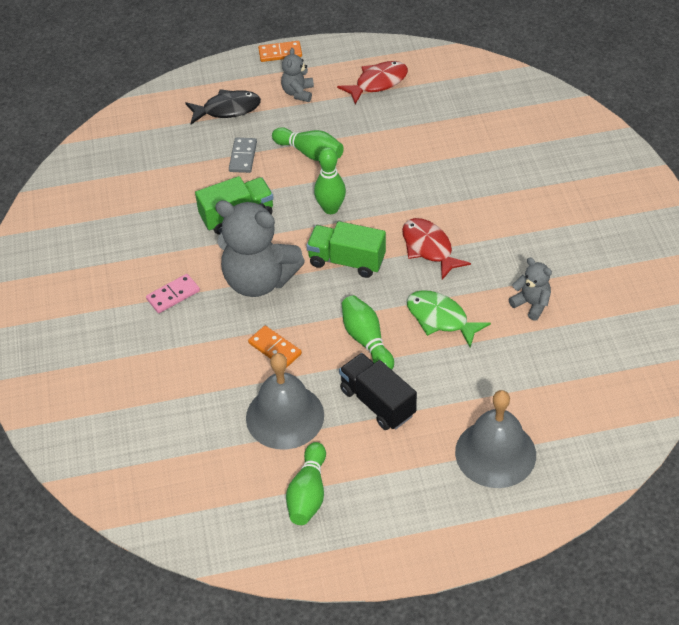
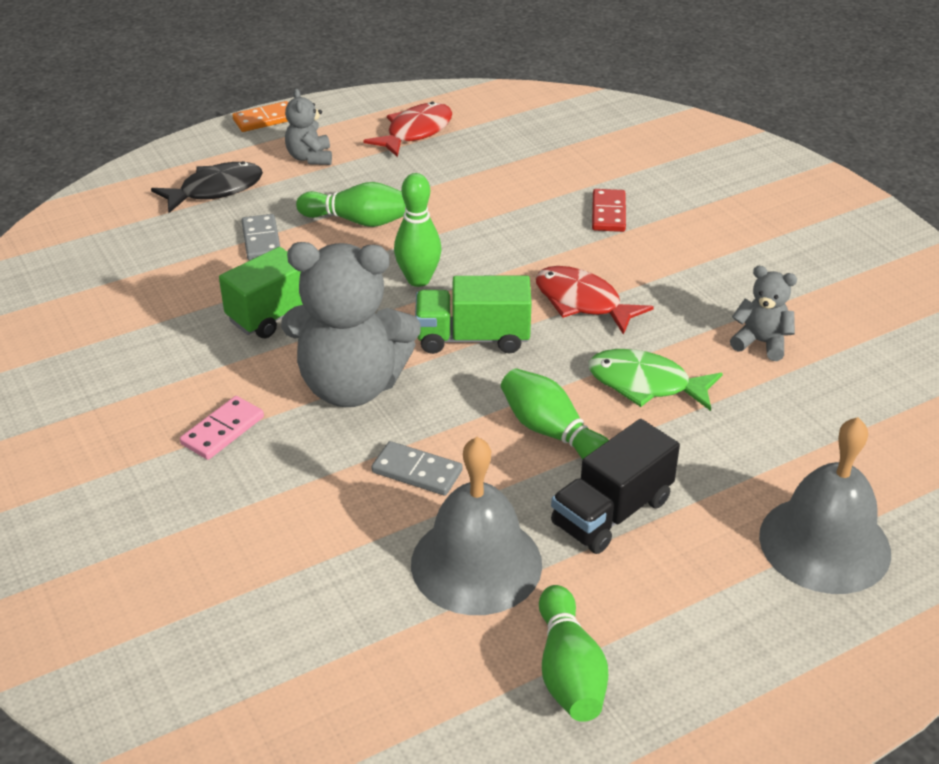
camera: 20 degrees left, 10 degrees down
orange domino [248,326,302,368] -> grey domino [371,441,463,496]
black truck [339,353,417,430] -> black truck turned 75 degrees counterclockwise [551,419,680,554]
none -> red domino [592,189,626,232]

